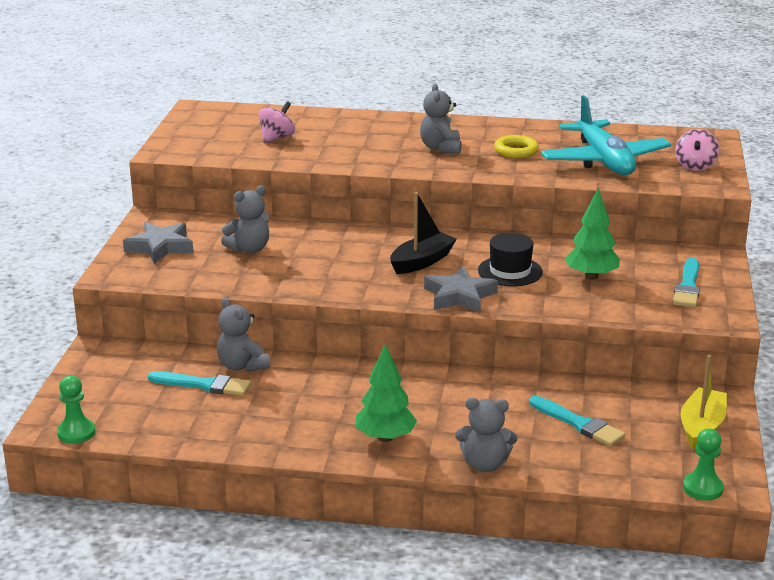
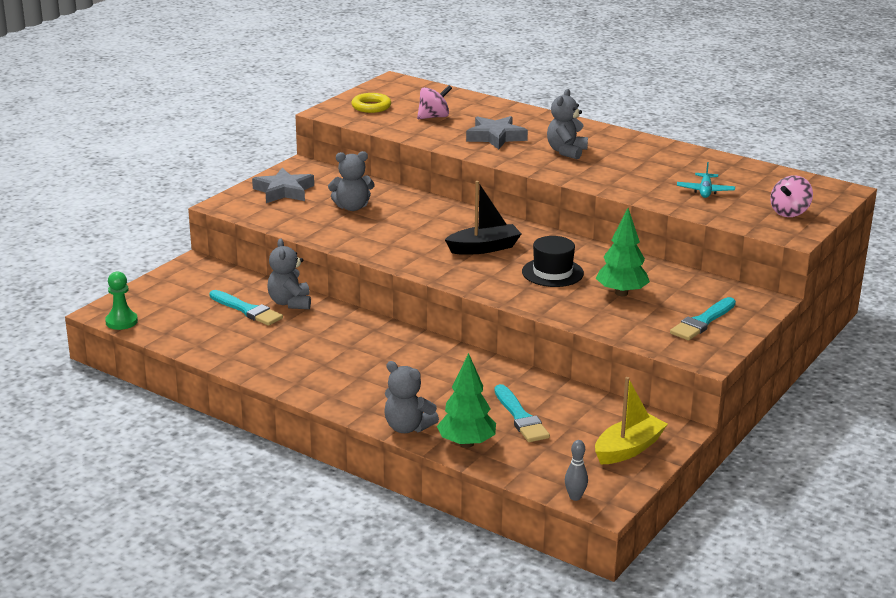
camera: 25 degrees right, 0 degrees up
green tree [356,344,417,442] -> green tree moved to [437,353,496,448]
grey star [424,266,498,313] -> grey star moved to [466,116,528,150]
yellow ring [494,135,539,158] -> yellow ring moved to [351,93,391,113]
turquoise plane [541,95,671,175] -> turquoise plane [677,162,735,198], size x0.43
green pawn [683,428,724,500] -> grey bowling pin [565,440,588,501]

